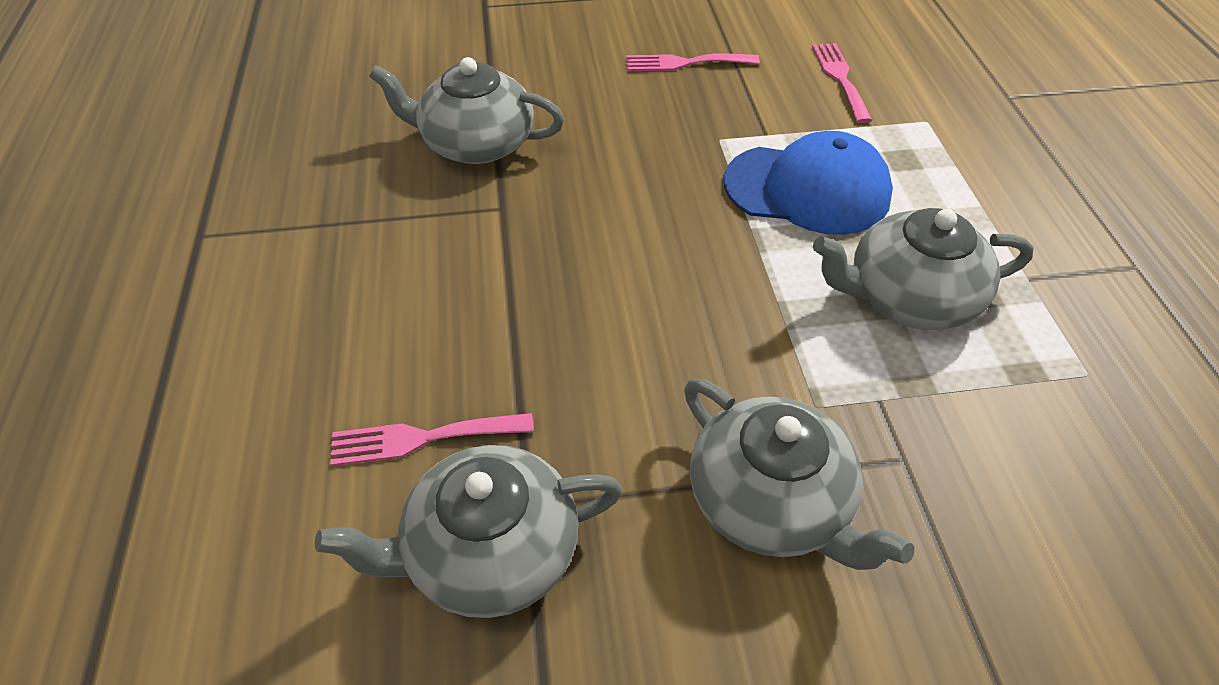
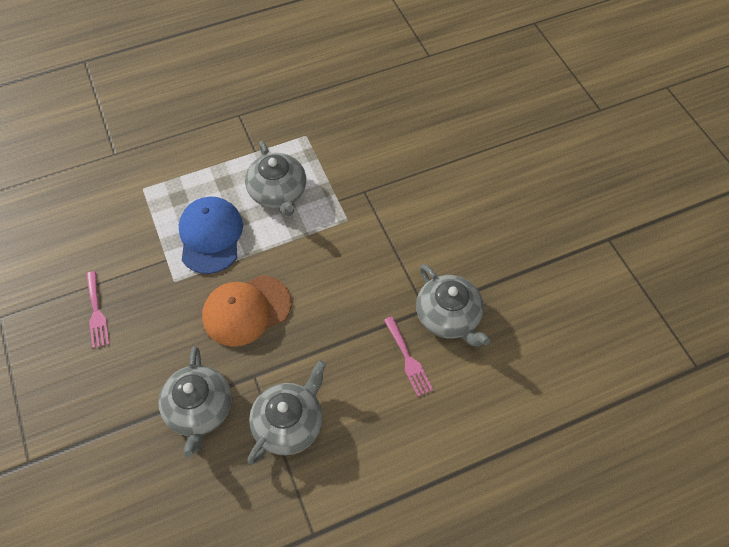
camera: 105 degrees left, 10 degrees up
grey teapot [684,379,914,570] -> grey teapot moved to [247,360,326,464]
pink fork [812,43,872,123] -> none
none -> orange cap [202,275,292,347]

